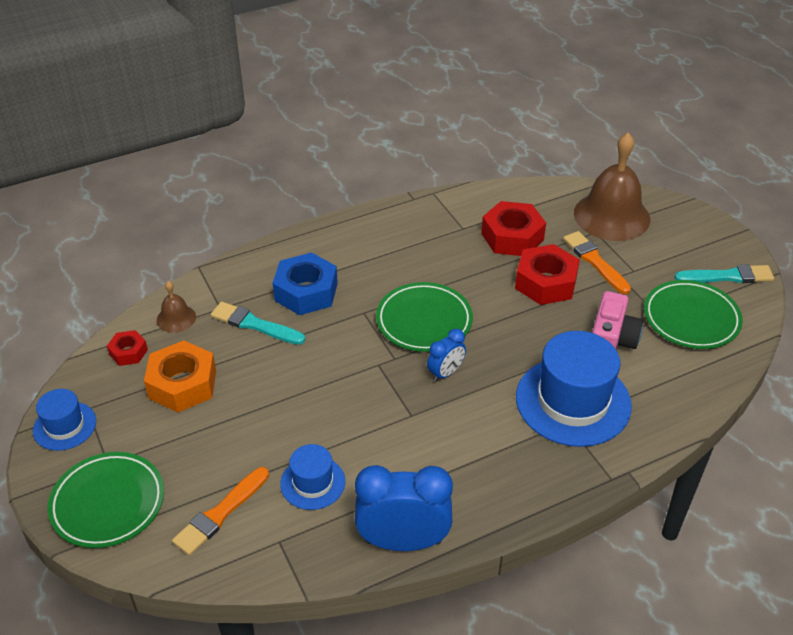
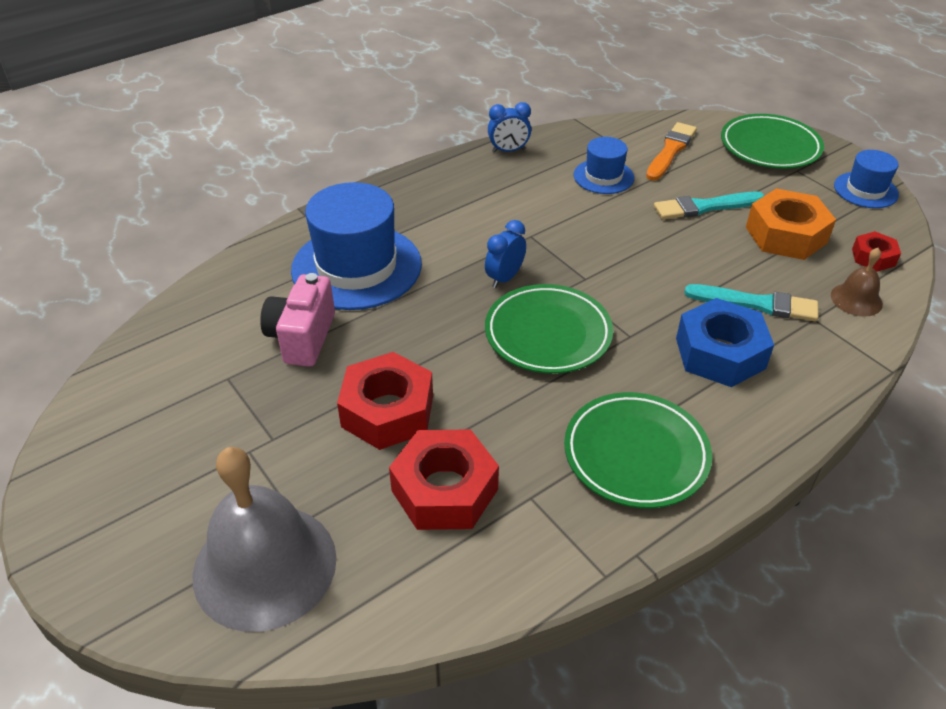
camera: 170 degrees right, 0 degrees up
blue clock [355,465,453,551] -> blue clock [488,102,531,153], size x0.52
orange brush [563,231,631,294] -> none
brown bell [574,132,650,241] -> grey bell [193,447,337,632]
green plate [644,280,743,349] -> green plate moved to [564,392,712,509]
turquoise brush [674,264,774,283] -> turquoise brush moved to [654,192,765,219]

